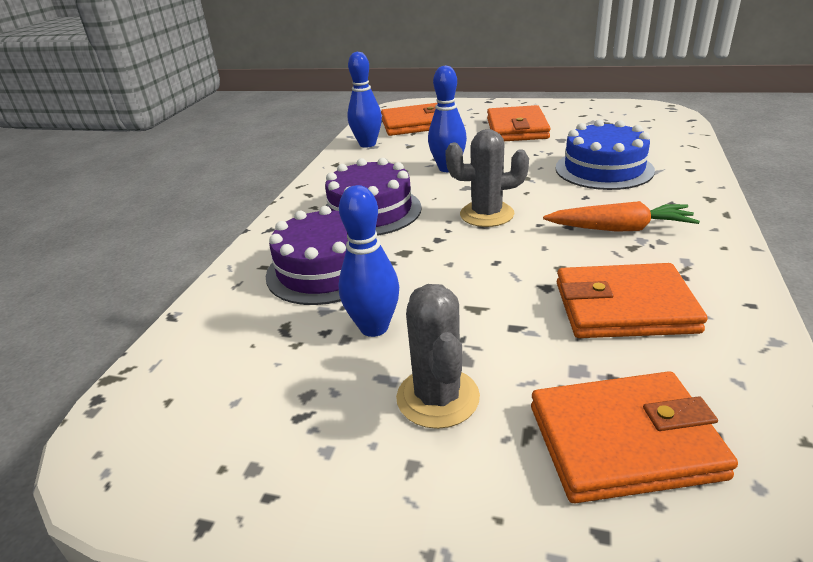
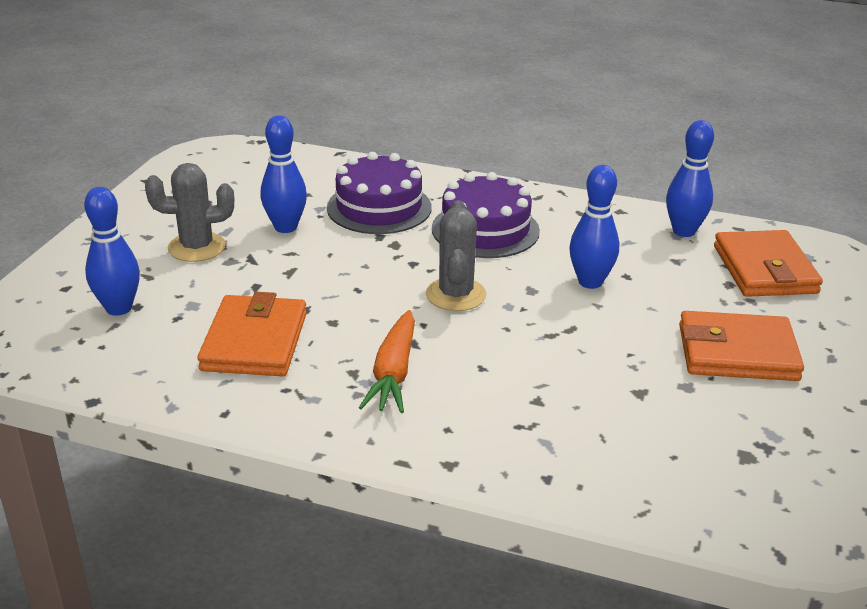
camera: 90 degrees right, 0 degrees up
orange wallet [531,371,738,503] -> blue bowling pin [84,187,140,316]
blue cake [555,120,655,190] -> none

